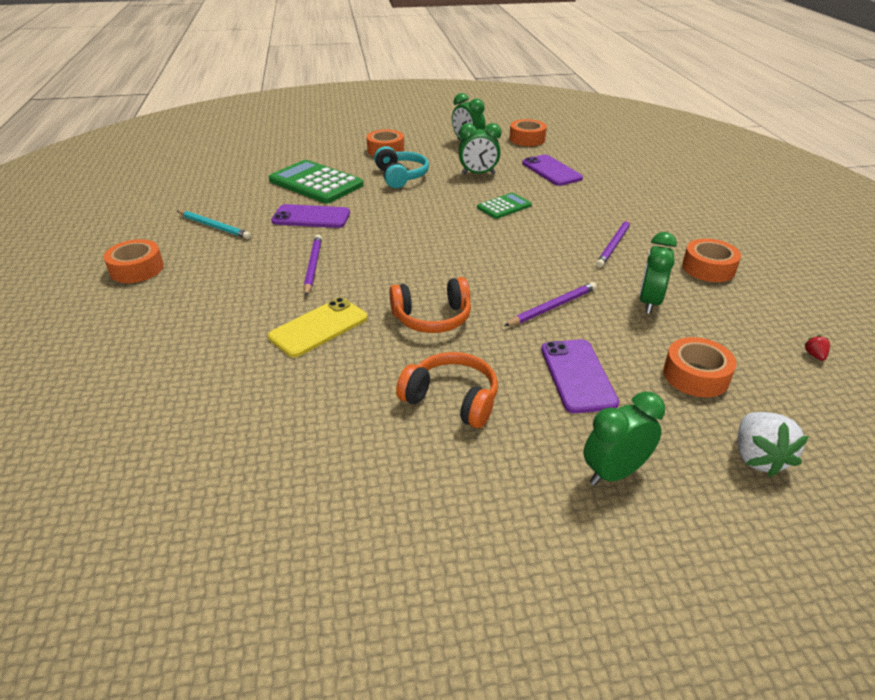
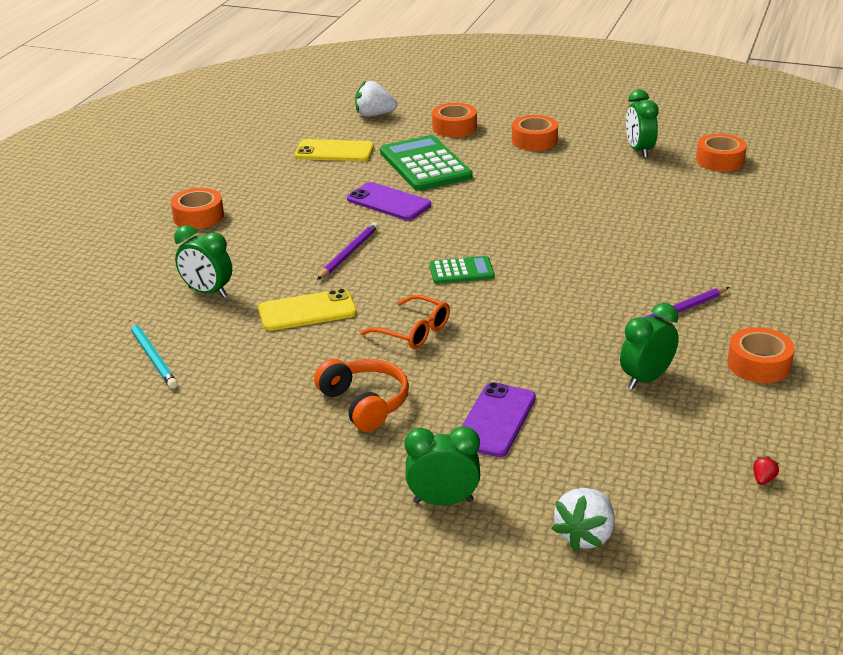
camera: 30 degrees right, 5 degrees down
turquoise pencil [177,210,251,239] -> turquoise pencil moved to [130,321,178,389]
turquoise headphones [374,146,429,188] -> none
orange headphones [389,277,471,333] -> orange glasses [360,295,450,349]
green clock [459,123,501,174] -> green clock moved to [174,225,232,298]
green calculator [477,193,532,219] -> green calculator moved to [429,256,495,284]
purple pencil [504,282,597,326] -> none
purple phone [522,155,583,186] -> none
orange tape [663,337,736,397] -> orange tape moved to [432,103,477,137]
none -> yellow phone [295,139,374,161]
none -> white strawberry [355,80,397,117]

